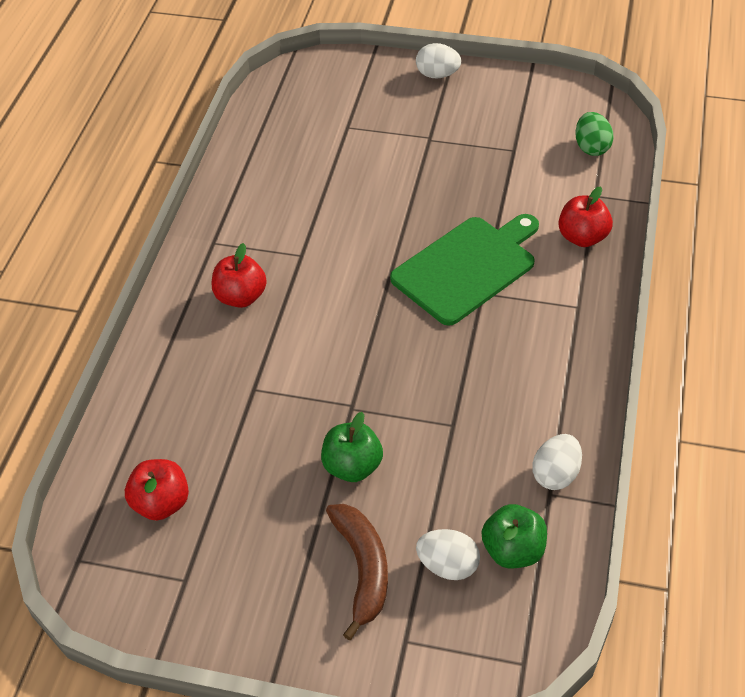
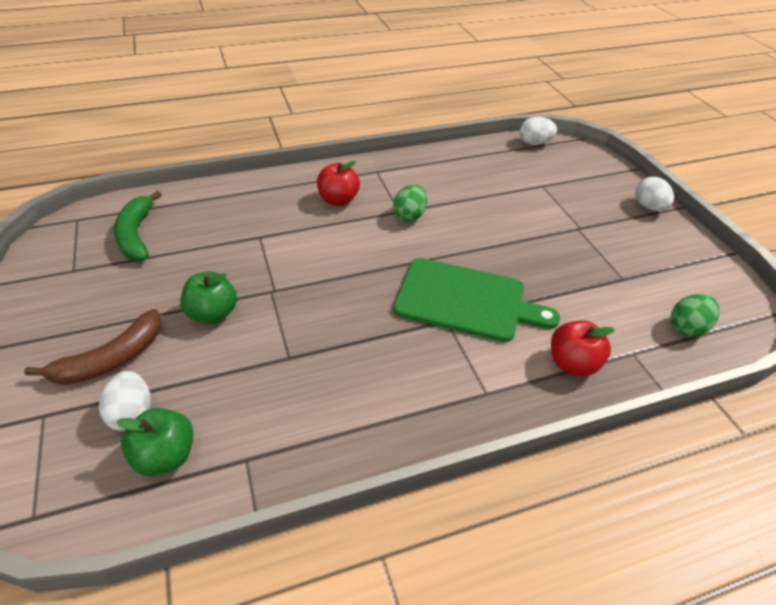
camera: 55 degrees right, 5 degrees down
red apple [125,459,189,521] -> green banana [114,191,162,261]
white egg [532,434,582,490] -> white egg moved to [520,117,557,145]
none -> green egg [393,184,427,222]

